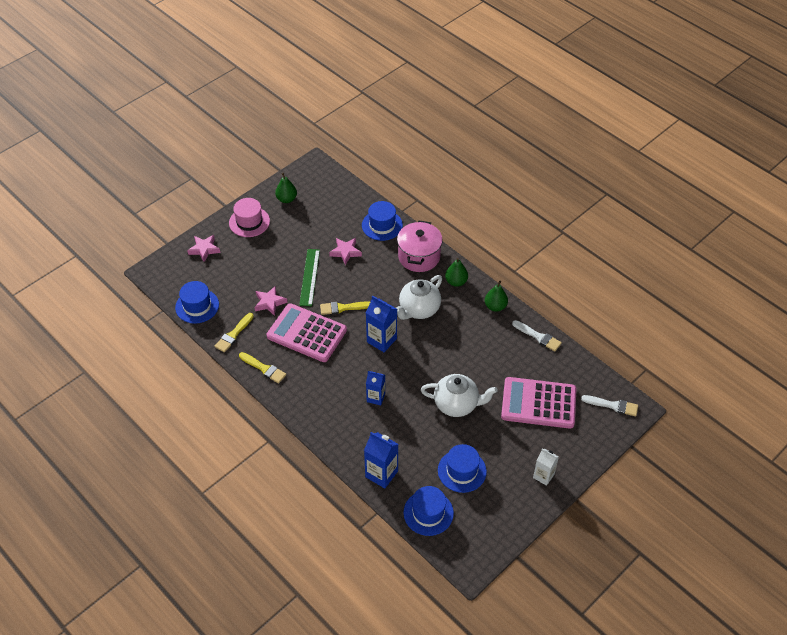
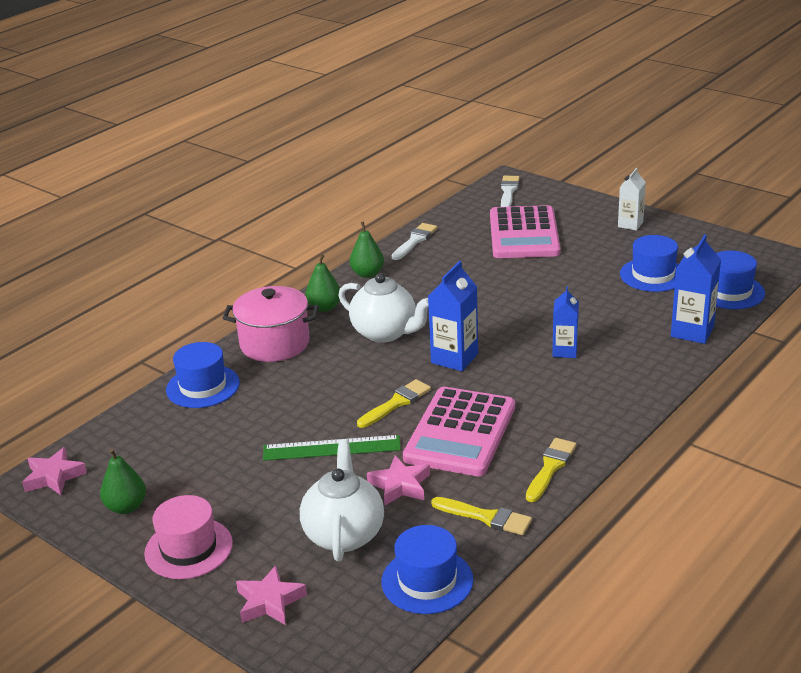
camera: 95 degrees left, 20 degrees down
yellow brush [320,301,370,315] -> yellow brush turned 120 degrees counterclockwise [357,379,431,428]
pink star [329,238,362,265] -> pink star moved to [22,447,87,495]
white teapot [421,374,498,417] -> white teapot moved to [300,439,384,562]

